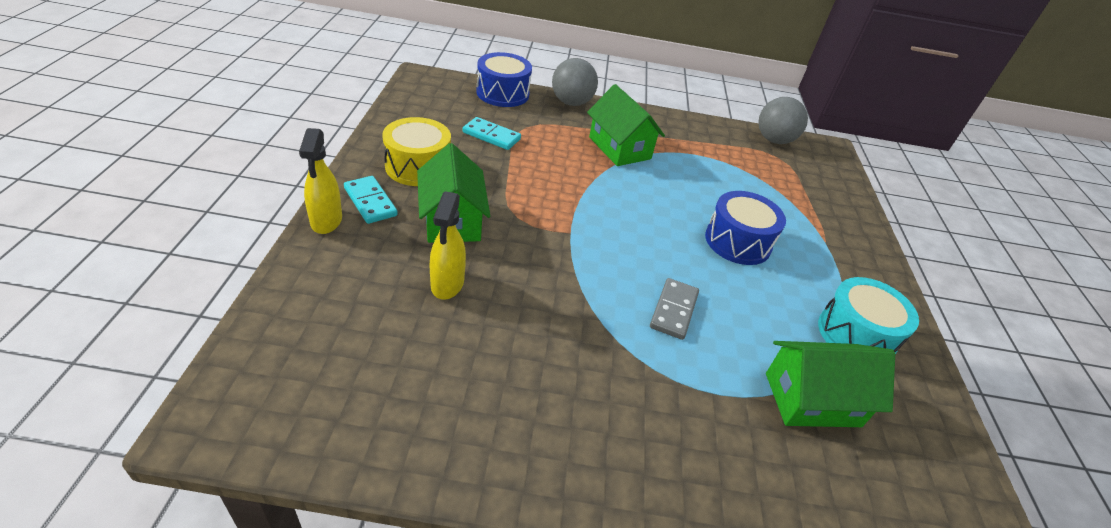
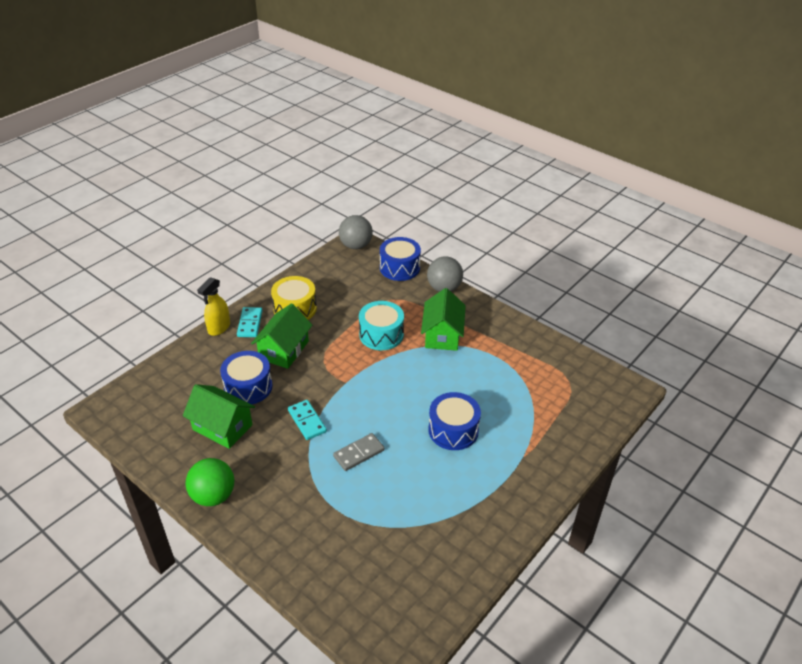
camera: 40 degrees right, 0 degrees up
yellow spray bottle [430,191,466,300] -> blue drum [220,351,273,404]
turquoise domino [463,117,521,150] -> turquoise domino moved to [288,400,327,440]
grey ball [759,97,808,144] -> grey ball moved to [339,215,373,249]
green house [766,341,895,427] -> green house moved to [183,384,255,449]
turquoise drum [818,277,919,355] -> turquoise drum moved to [359,301,404,350]
none -> green ball [186,458,234,506]

